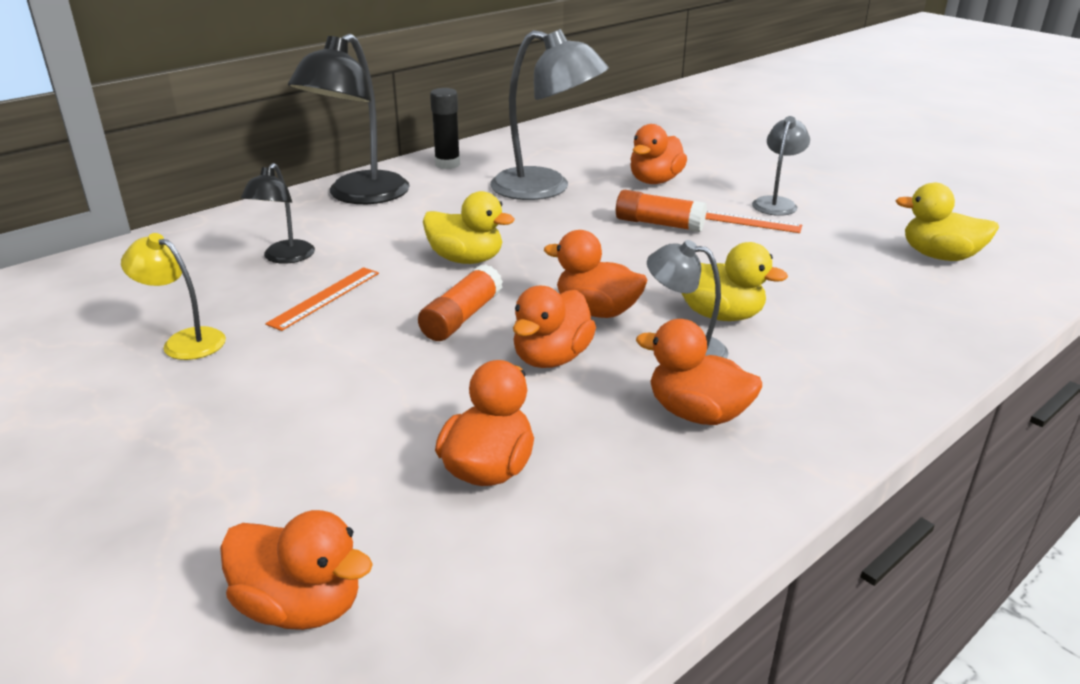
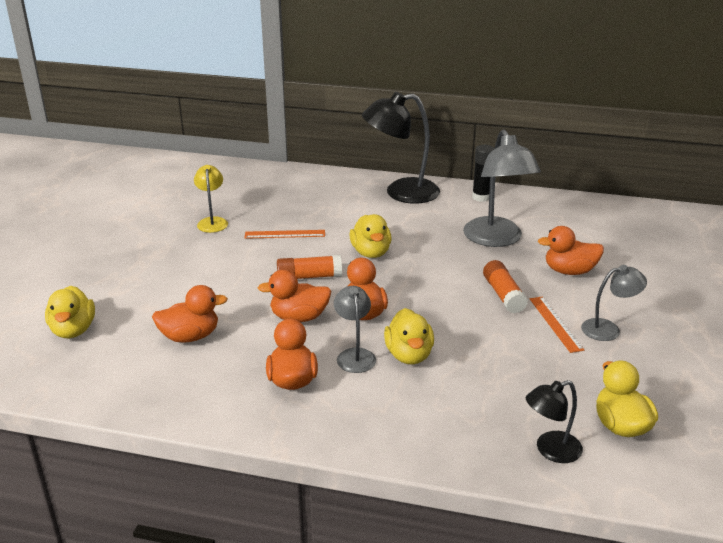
camera: 55 degrees right, 0 degrees up
orange duck [220,510,373,630] -> yellow duck [45,286,95,338]
black lamp [241,163,315,264] -> black lamp moved to [526,380,583,463]

